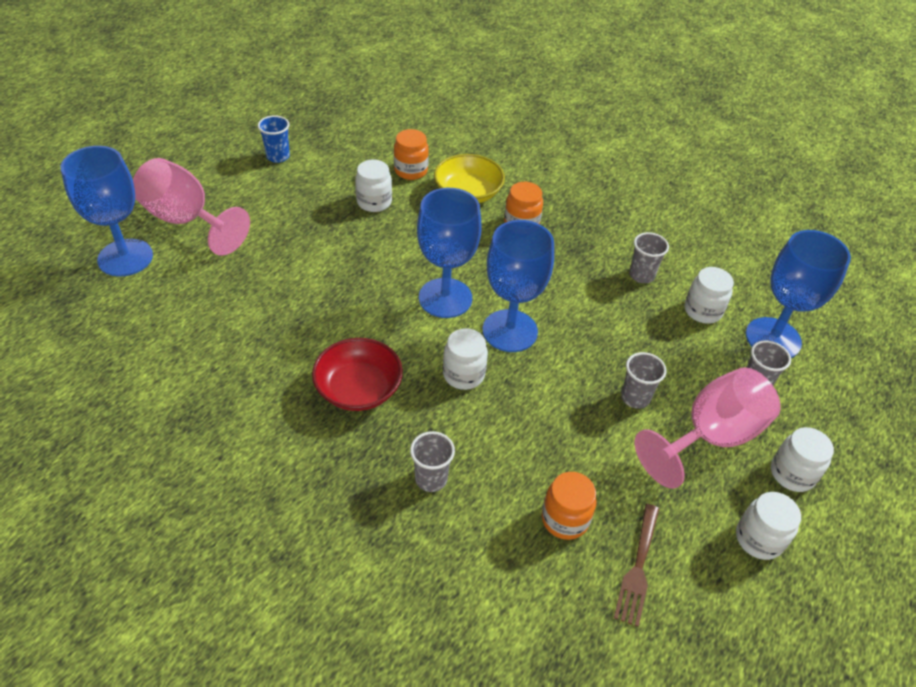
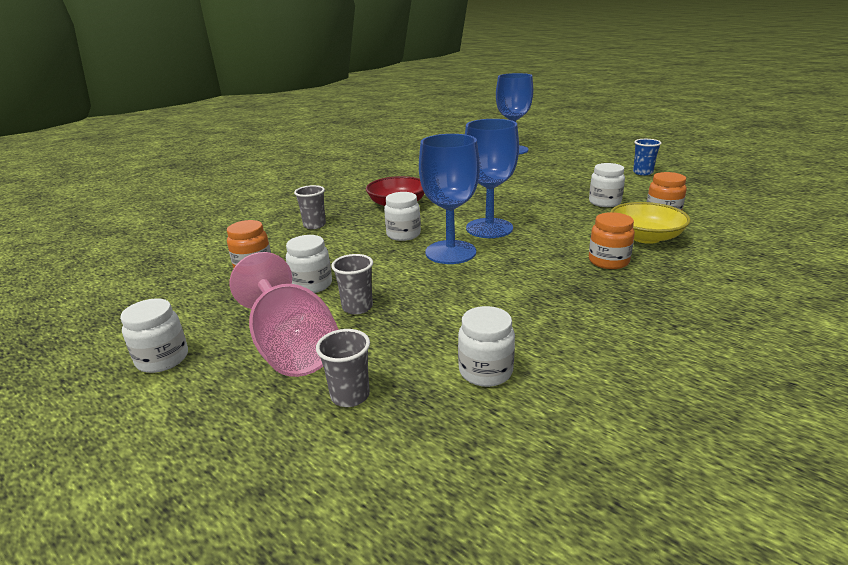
camera: 100 degrees right, 20 degrees down
pink goblet [133,158,250,256] -> none
brown fork [614,504,659,627] -> none
grey cup [629,232,669,283] -> none
blue goblet [746,230,851,358] -> none
white jar [771,427,834,492] -> white jar moved to [286,235,332,293]

